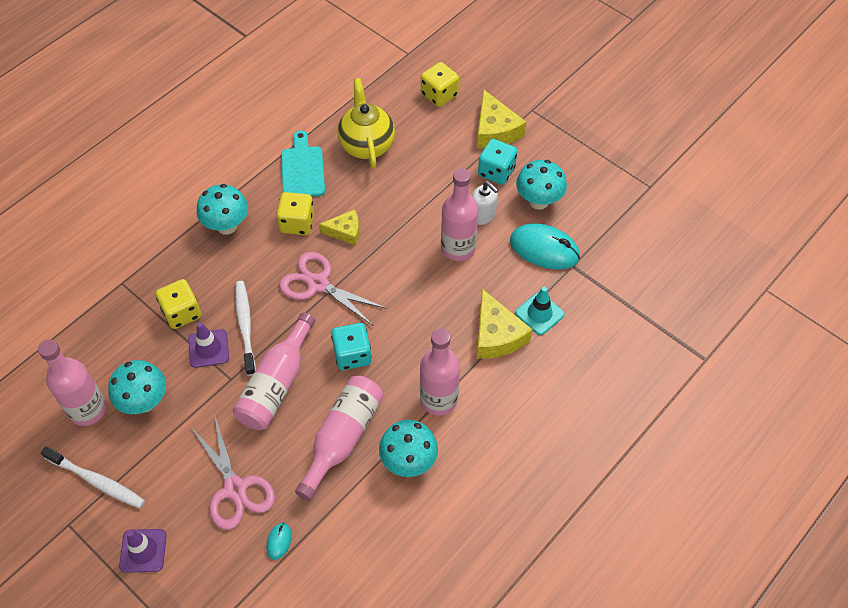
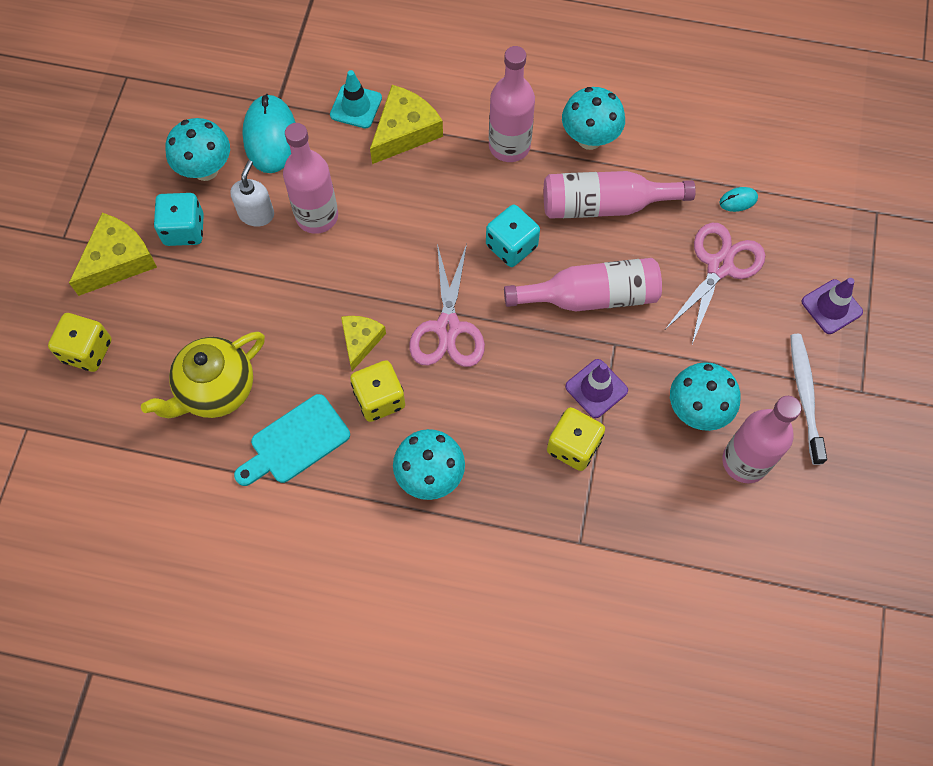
camera: 120 degrees left, 10 degrees up
white toothbrush [235,281,256,376] -> none
yellow cheese [319,209,359,245] -> yellow cheese turned 45 degrees clockwise [341,316,386,371]

